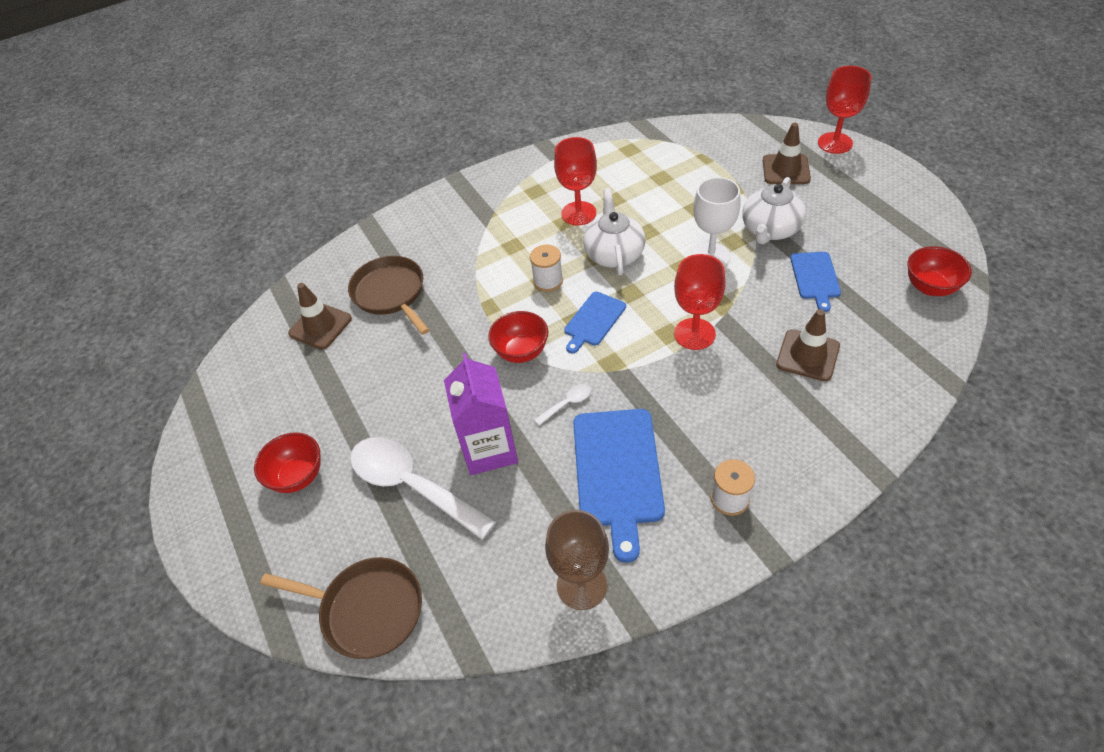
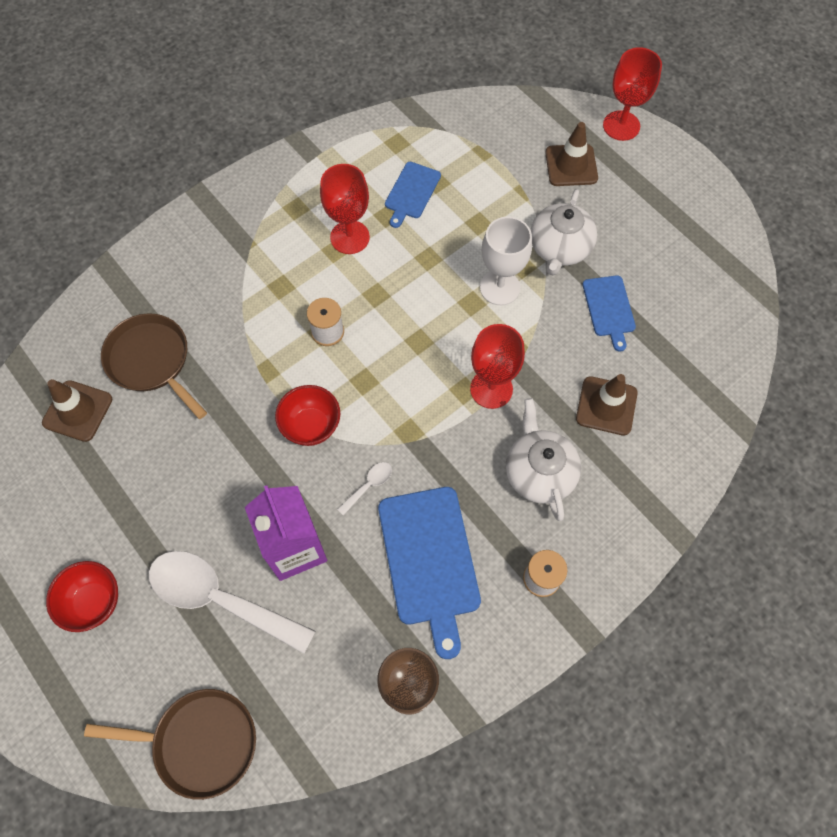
camera: 15 degrees left, 15 degrees up
blue cutting board [564,292,626,353] -> blue cutting board moved to [385,162,441,228]
white teapot [583,188,645,276] -> white teapot moved to [506,398,581,521]
red bowl [908,246,972,296] -> none

